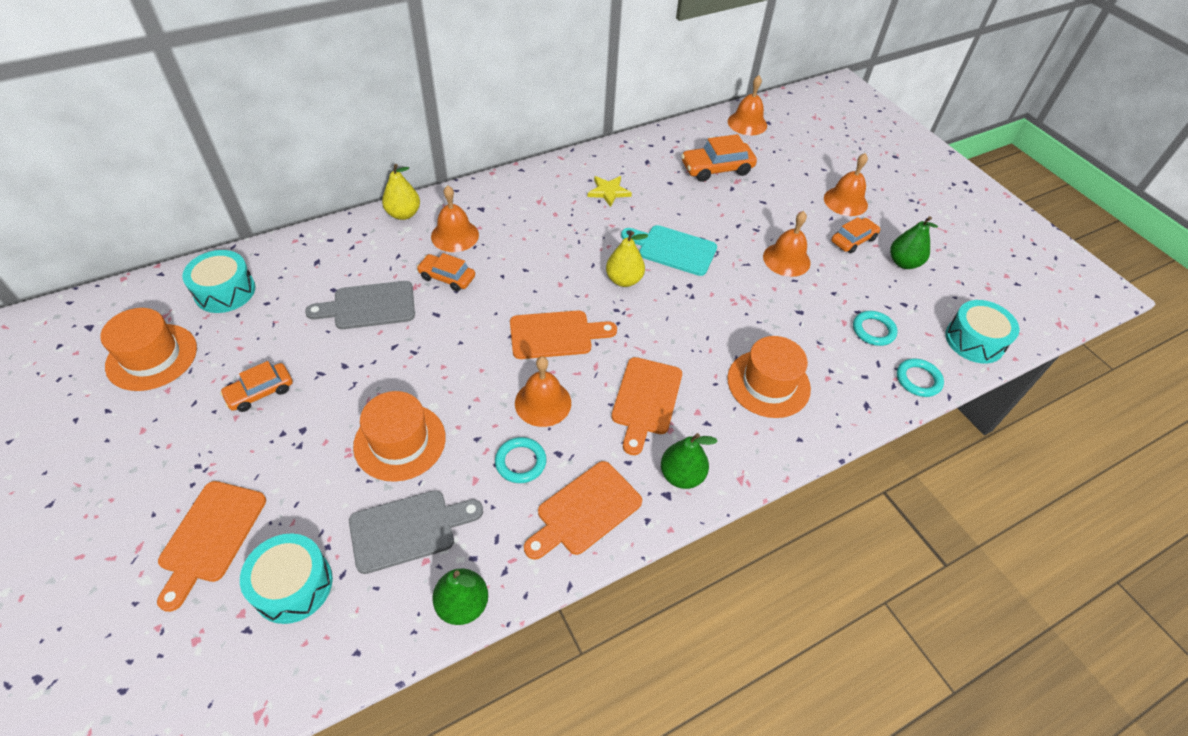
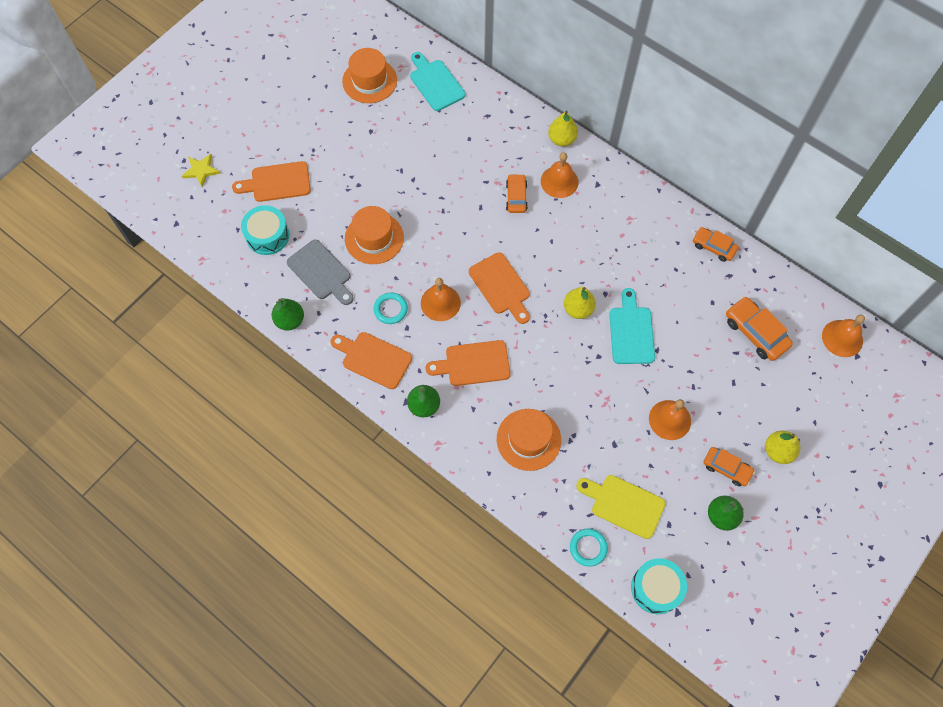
camera: 70 degrees right, 15 degrees up
turquoise drum [182,250,256,313] -> turquoise cutting board [410,52,465,111]
orange car [220,361,293,412] -> orange car moved to [693,227,738,262]
grey cutting board [305,281,415,329] -> none
yellow star [588,176,632,207] -> yellow star moved to [182,154,221,187]
orange bell [824,153,868,216] -> yellow pear [765,431,800,464]
turquoise ring [853,311,897,346] -> yellow cutting board [576,475,666,539]

